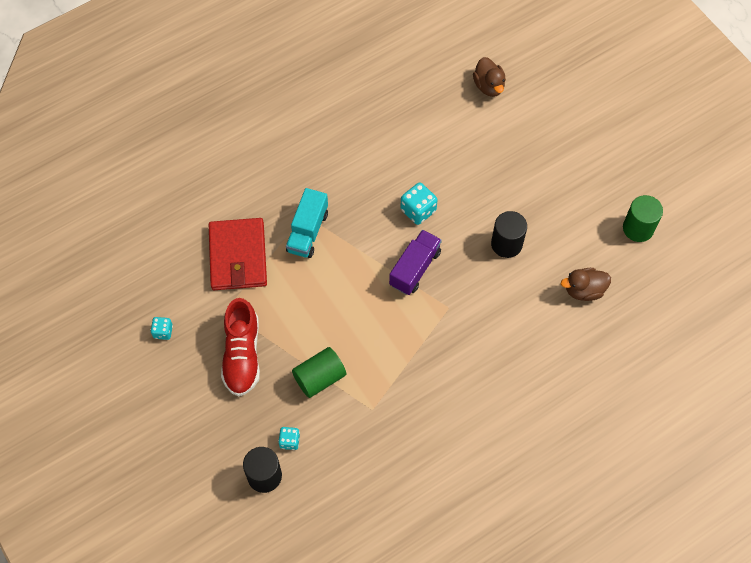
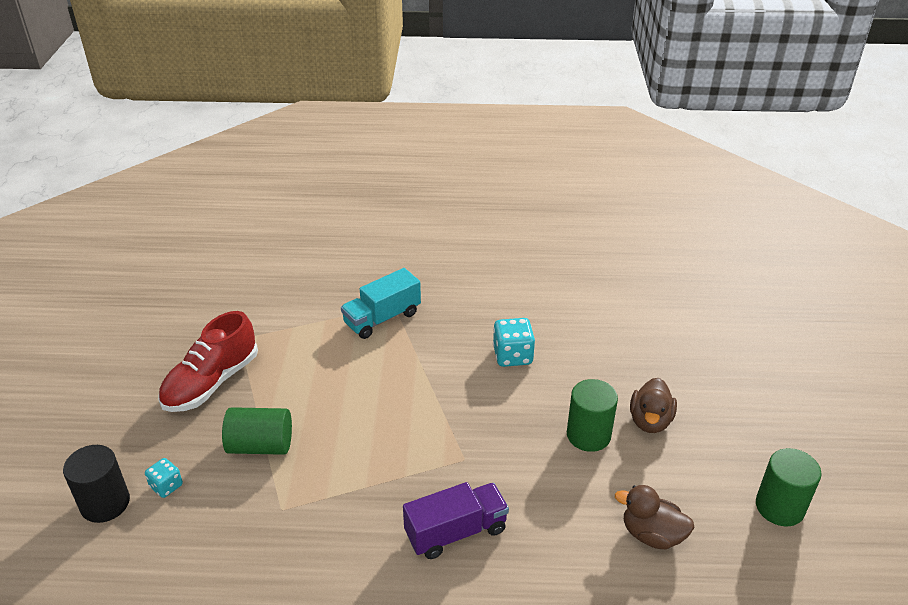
camera: 35 degrees right, 25 degrees down
turquoise dice [150,317,173,340] -> none
red wallet [209,218,267,290] -> none
purple truck [389,230,442,295] -> purple truck moved to [403,482,509,559]
brown duck [473,57,506,97] -> brown duck moved to [630,378,677,433]
black cylinder [491,211,527,258] -> green cylinder [567,379,618,452]

